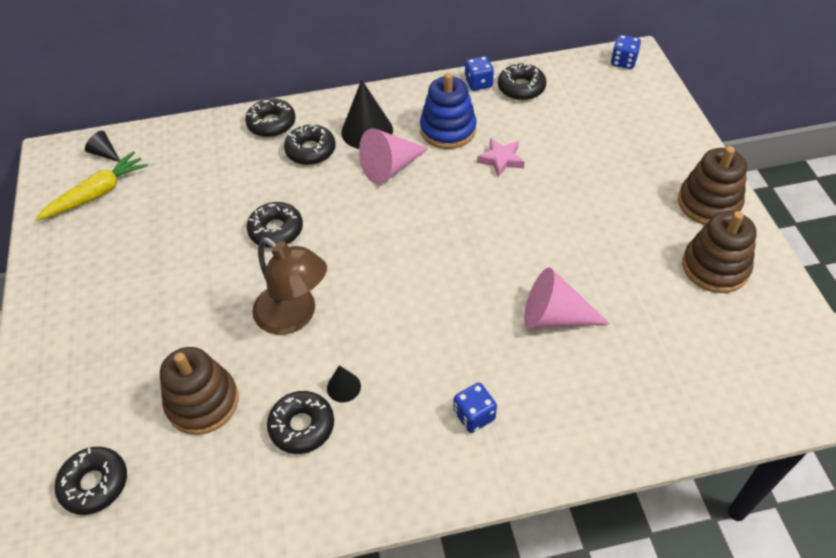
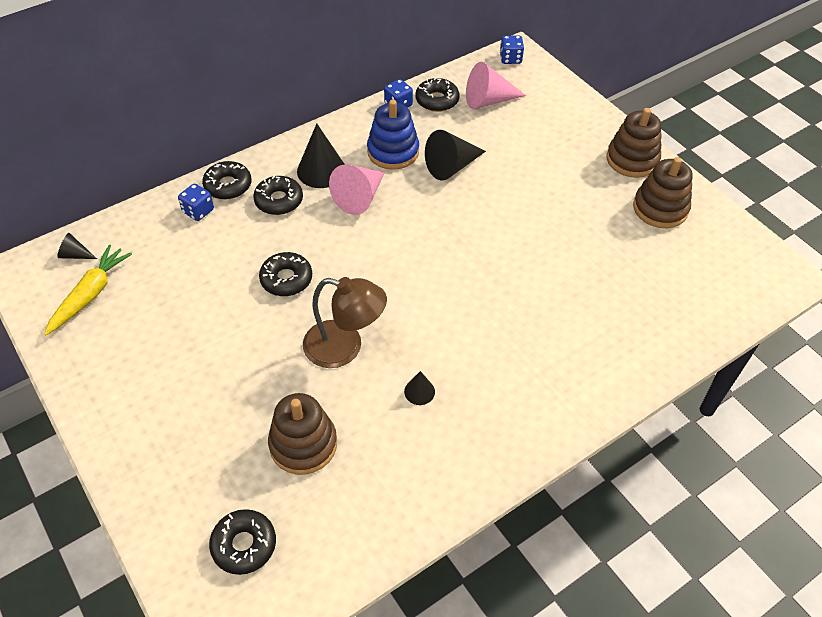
camera: 25 degrees left, 0 degrees up
black donut [267,391,334,454] -> none
blue dice [453,383,497,433] -> blue dice moved to [178,184,214,221]
pink star [477,138,525,177] -> black cone [425,130,486,180]
pink cone [524,268,610,329] -> pink cone moved to [466,62,526,109]

